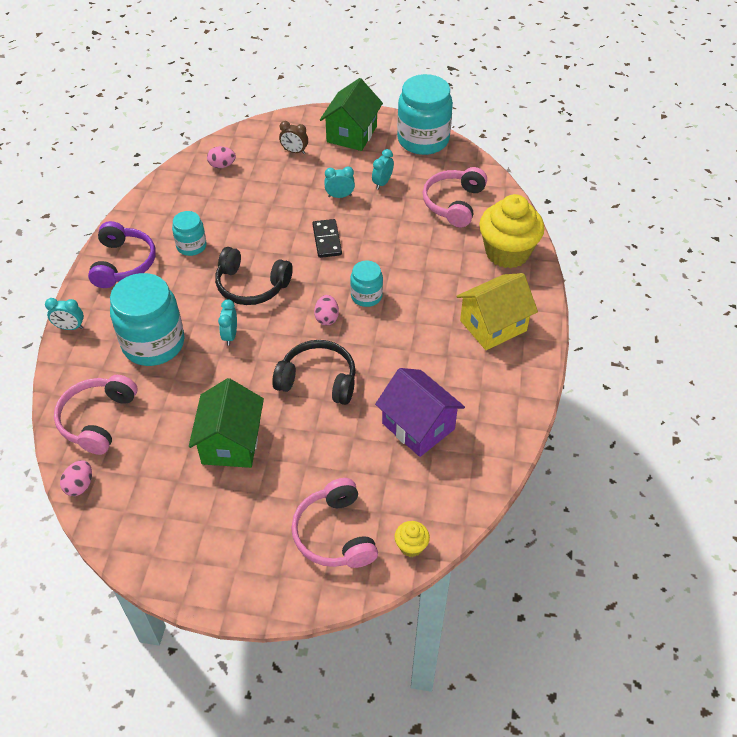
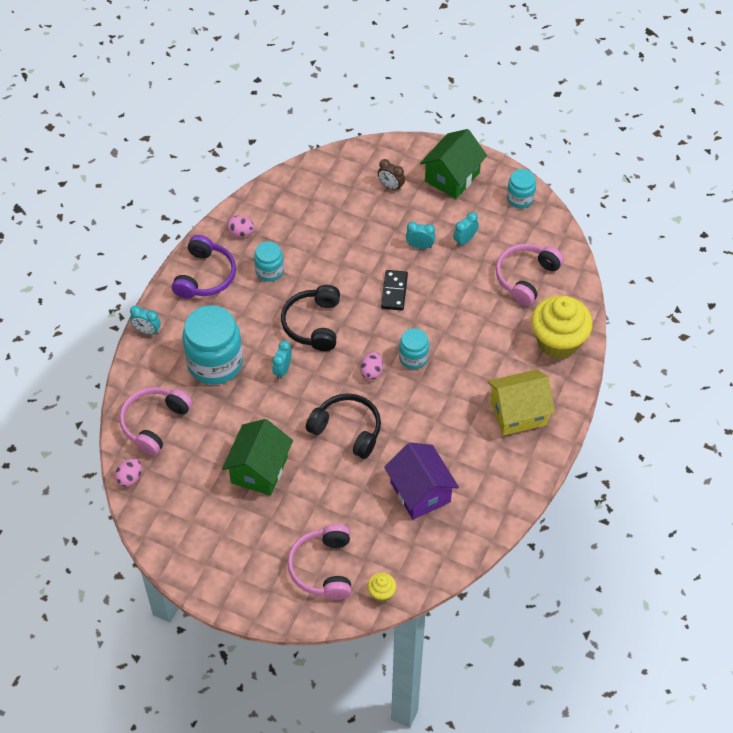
camera: 15 degrees right, 5 degrees up
pink egg [207,146,236,168] -> pink egg moved to [227,216,255,237]
black headphones [215,247,293,305] -> black headphones turned 60 degrees clockwise [281,285,340,351]
turquoise jar [397,74,453,155] -> turquoise jar [507,169,536,208], size x0.52

